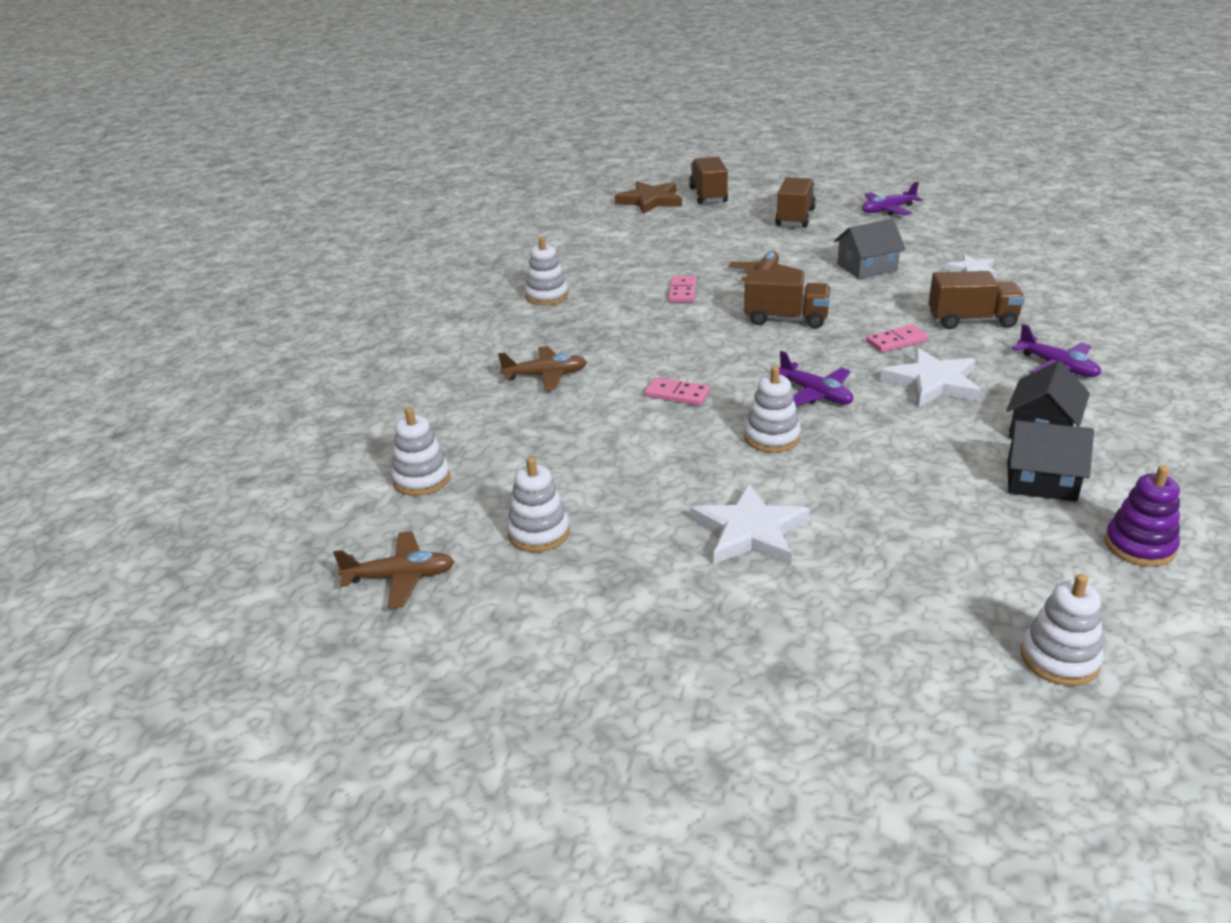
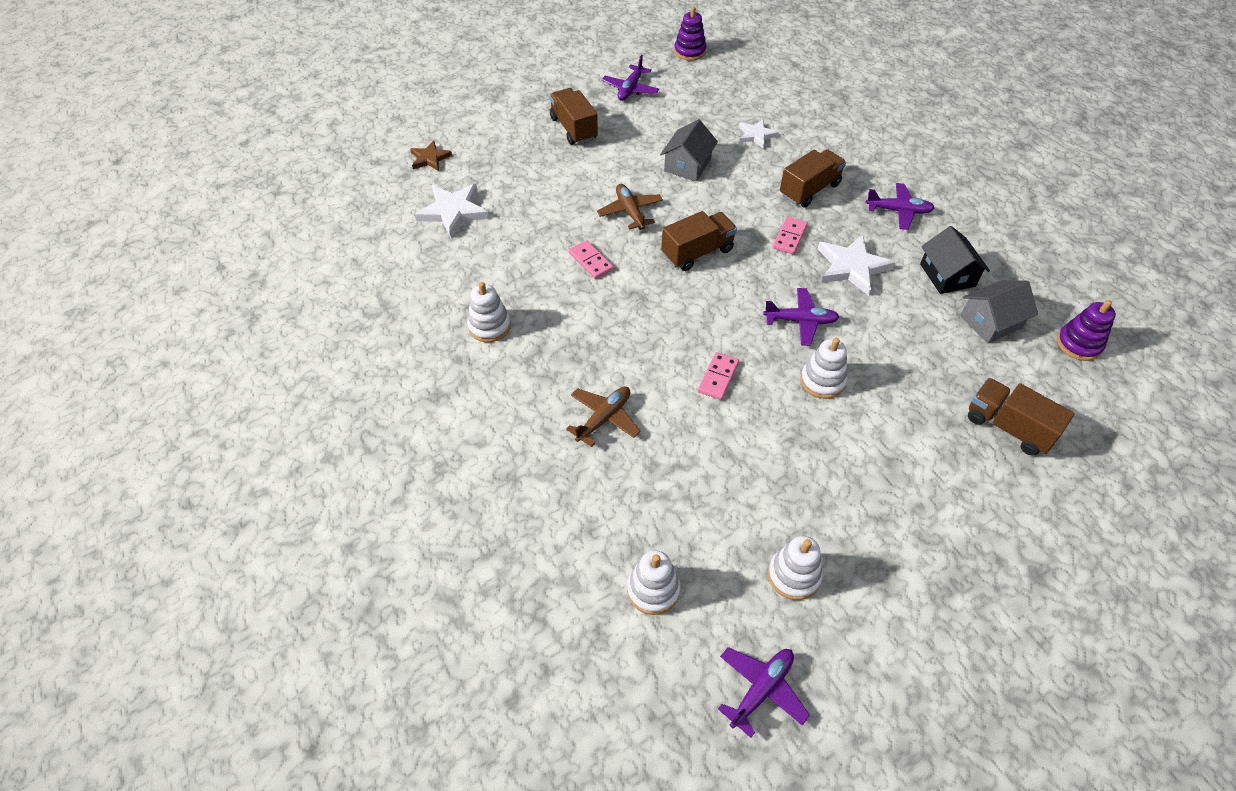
camera: 45 degrees left, 20 degrees up
brown plane [333,531,455,608] -> purple plane [718,647,810,738]
brown star [615,181,682,214] -> brown star [410,141,452,171], size x0.62
pink domino [645,377,710,406] -> pink domino turned 45 degrees counterclockwise [698,352,739,400]
brown truck [689,157,728,204] -> brown truck moved to [968,378,1074,456]
white star [691,484,810,565] -> white star moved to [414,184,489,238]
black house [1007,420,1094,502] -> grey house [960,280,1038,343]
white stacking toy [1021,574,1103,686] -> none
none -> purple stacking toy [674,6,706,61]

